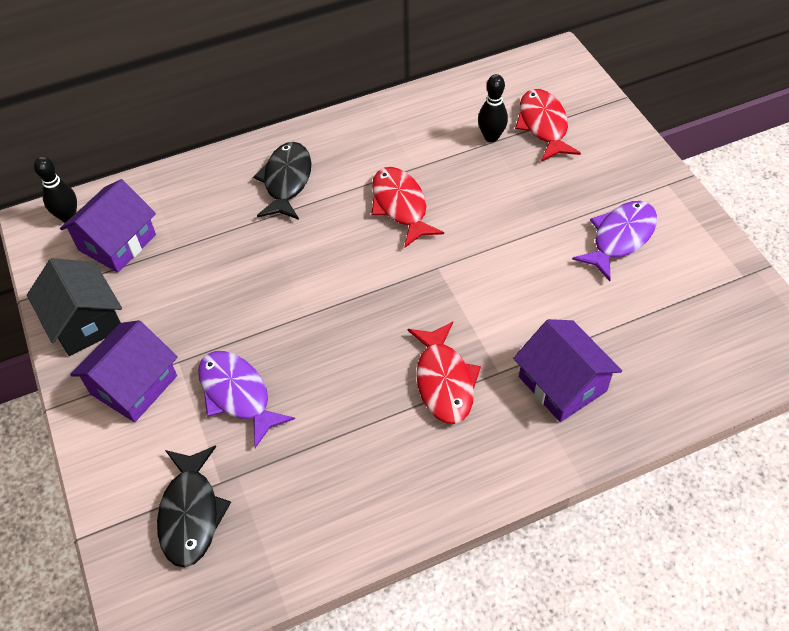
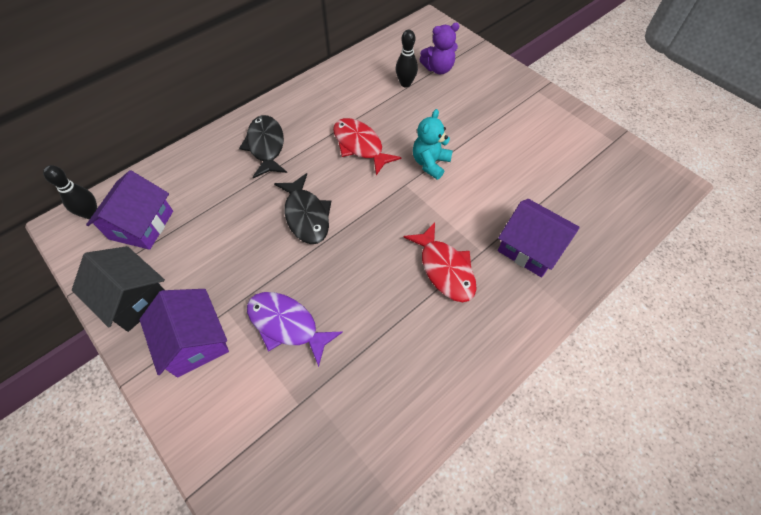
camera: 20 degrees left, 5 degrees up
purple house [70,320,178,422] -> purple house turned 45 degrees counterclockwise [139,289,229,378]
black fish [157,445,231,567] -> black fish moved to [274,173,331,244]
red fish [515,89,581,162] -> purple teddy bear [419,23,459,74]
purple fish [572,201,657,281] -> none
none -> turquoise teddy bear [413,109,453,180]

